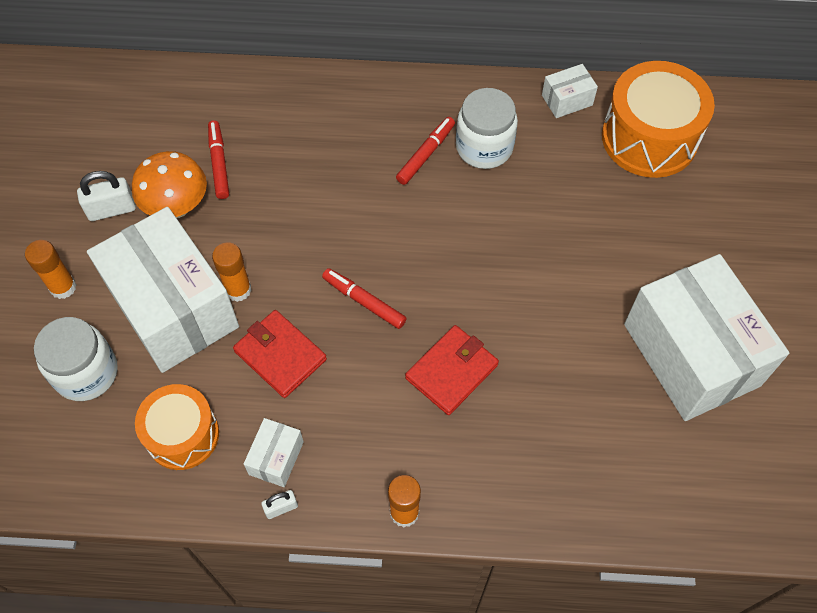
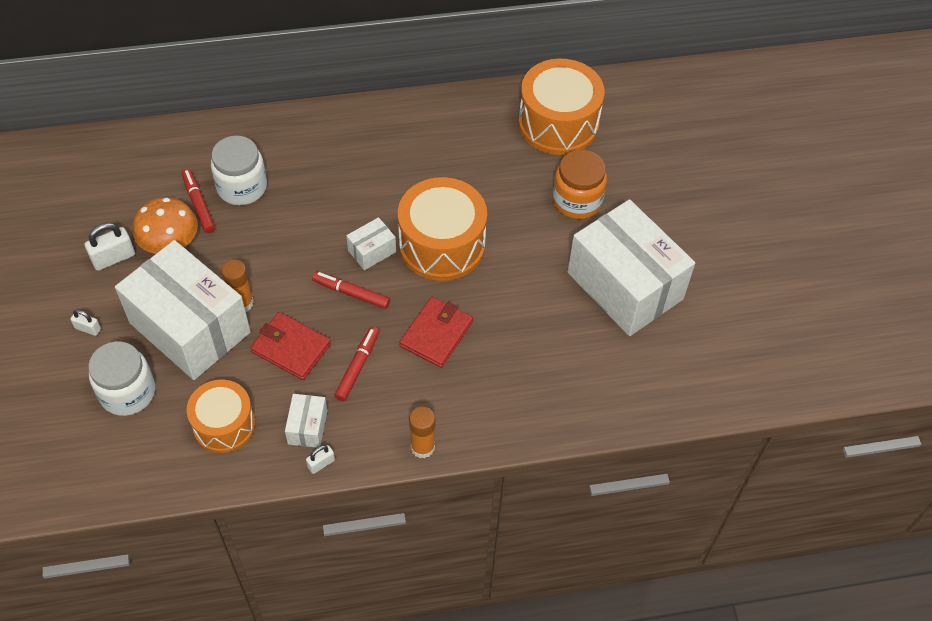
camera: 15 degrees left, 5 degrees down
orange glue stick [25,240,76,299] -> white padlock [71,309,101,336]
red marker [396,117,455,185] -> red marker moved to [334,327,379,401]
white jar [456,88,518,169] -> white jar moved to [211,136,267,205]
white box [542,64,598,118] -> white box moved to [346,217,396,270]
none -> orange drum [398,177,487,281]
none -> orange jar [552,150,607,219]

